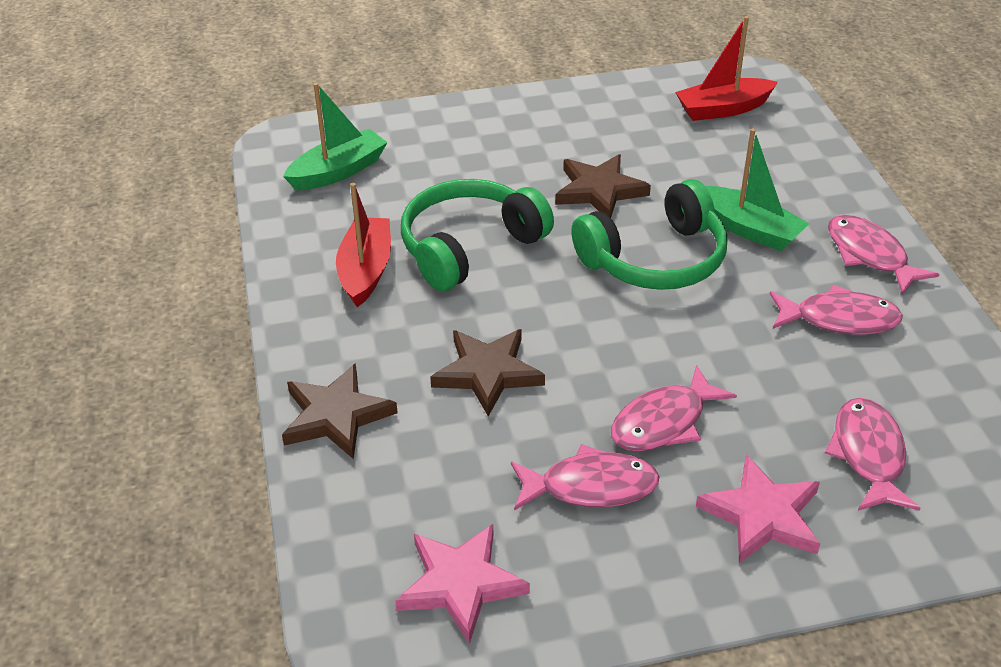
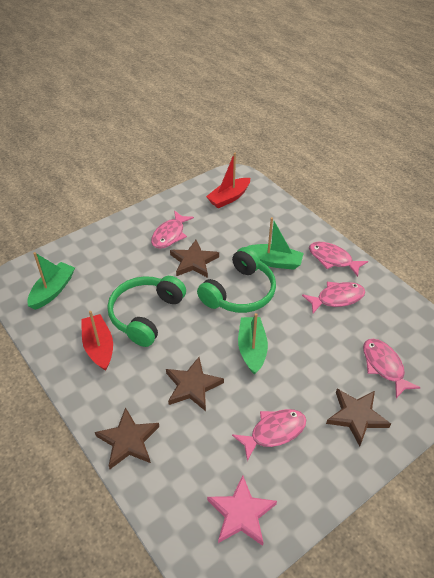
camera: 25 degrees left, 5 degrees up
pink fish [611,365,737,451] -> pink fish moved to [151,210,194,249]
pink star [696,455,820,563] -> brown star [326,389,391,446]
none -> green boat [238,313,268,375]

